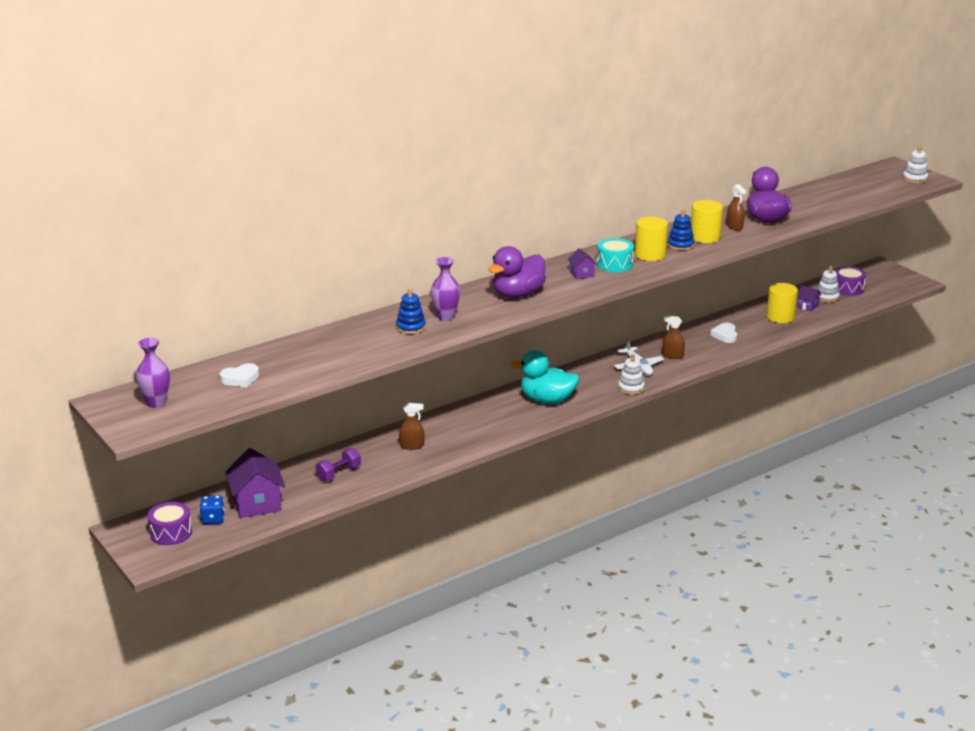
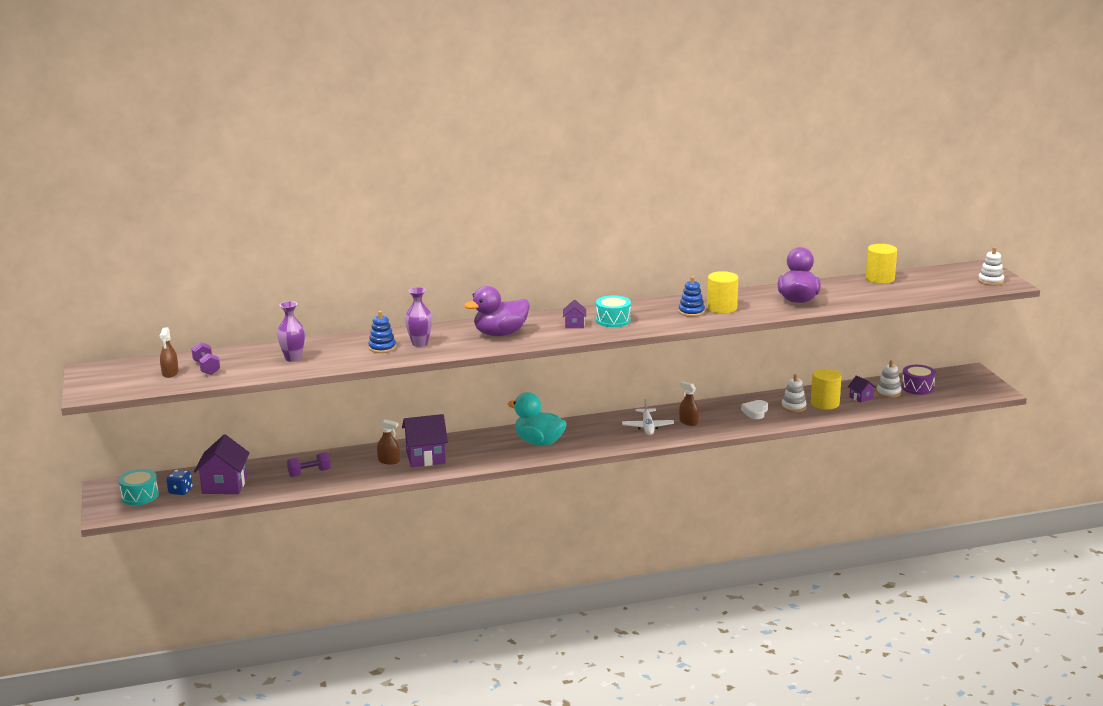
camera: 20 degrees right, 5 degrees down
purple vase [136,338,170,408] -> purple vase moved to [277,301,305,362]
purple drum [148,502,192,545] -> turquoise drum [119,469,159,505]
white heart [219,363,259,387] -> purple dumbbell [191,342,220,375]
white stacking toy [618,354,645,395] -> white stacking toy moved to [781,374,807,412]
yellow cylinder [635,217,668,261] -> yellow cylinder moved to [866,244,897,284]
brown spray bottle [726,184,746,230] -> brown spray bottle moved to [160,328,179,378]
none -> purple house [402,414,448,467]

